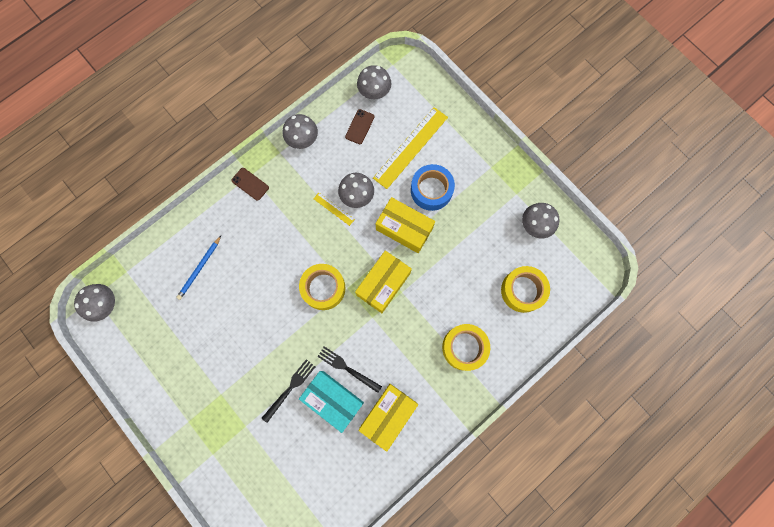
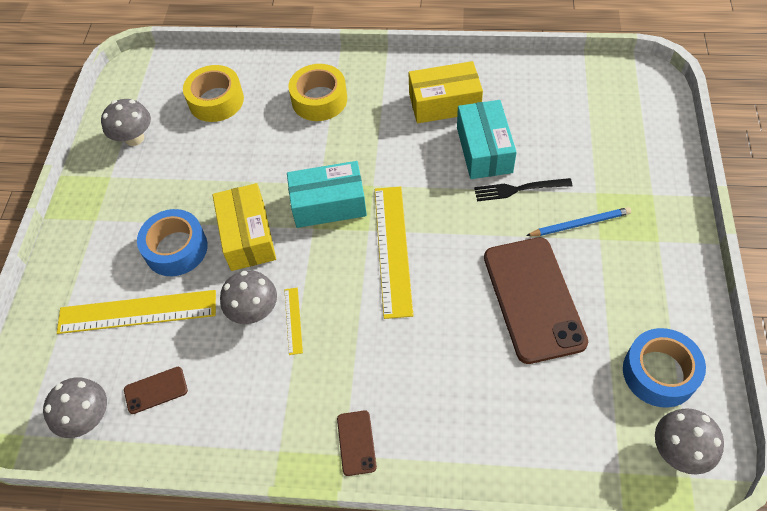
camera: 130 degrees left, 20 degrees down
blue pencil [176,236,221,300] -> blue pencil moved to [526,207,631,236]
grey mushroom [282,114,318,149] -> none
yellow tape [299,264,345,310] -> yellow ruler [375,187,414,319]
black fork [317,346,382,393] -> none
yellow box [355,251,412,313] -> turquoise box [287,161,367,228]
none -> brown phone [484,237,588,364]
none -> blue tape [623,328,706,408]

